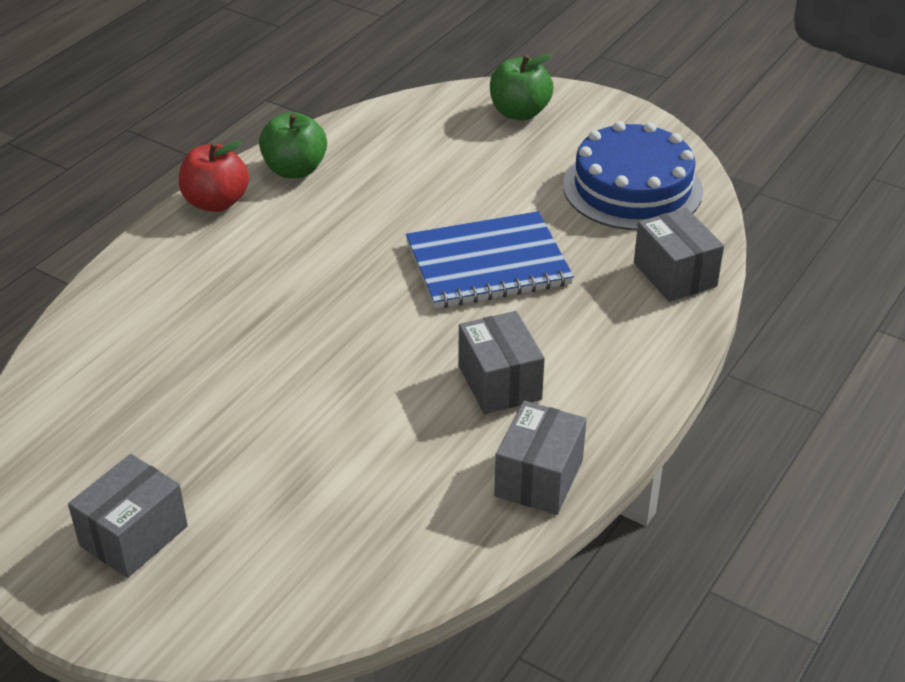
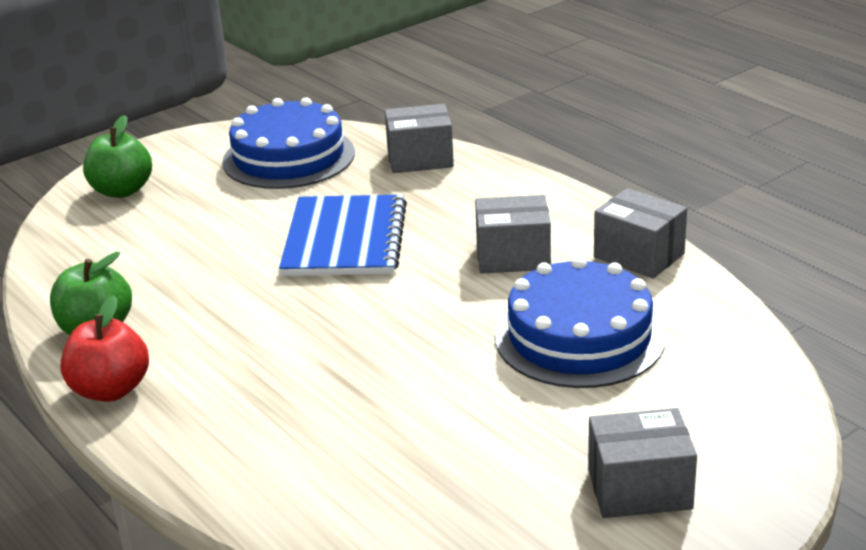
camera: 70 degrees left, 10 degrees down
grey box [68,454,188,578] -> grey box turned 60 degrees counterclockwise [588,408,697,518]
none -> blue cake [495,257,666,388]

